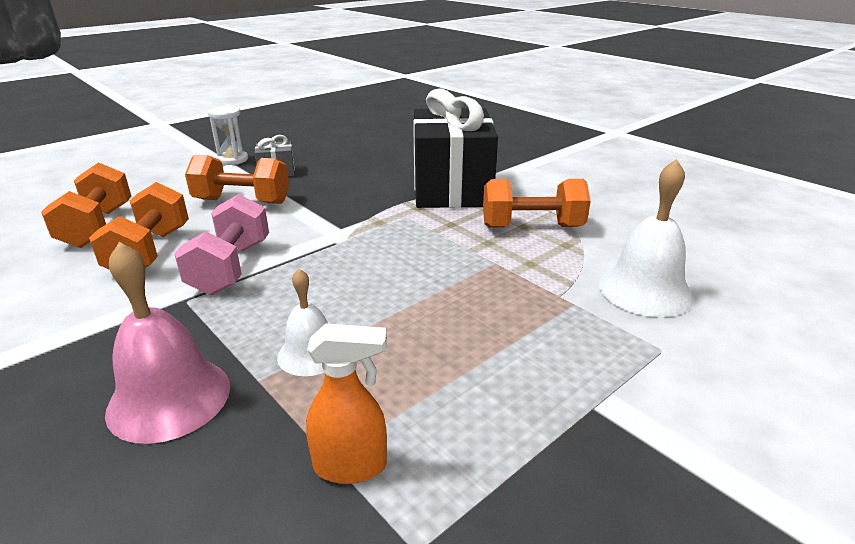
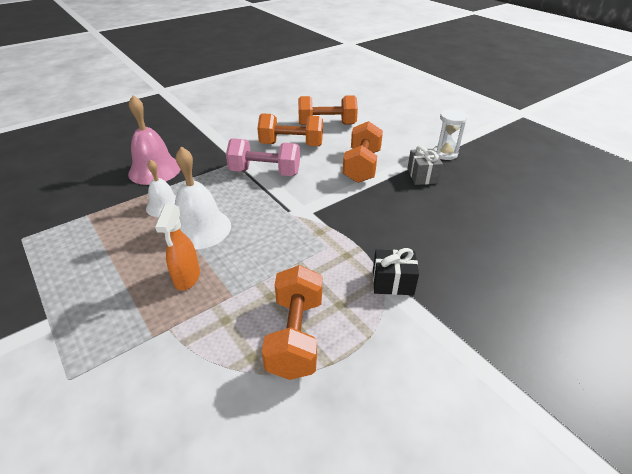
camera: 95 degrees right, 10 degrees up
orange spray bottle [306,323,387,484] -> orange spray bottle moved to [155,205,200,291]
black gift [413,89,498,208] -> black gift [373,248,419,295], size x0.41
white bell [599,159,693,317] -> white bell moved to [175,146,231,249]

